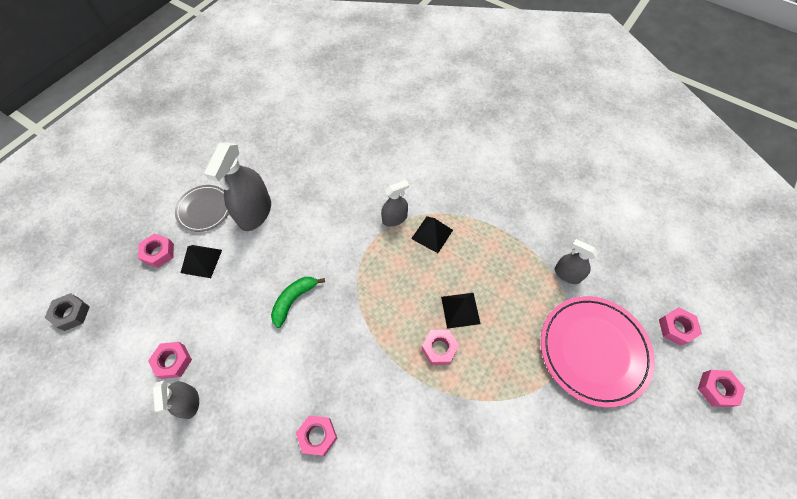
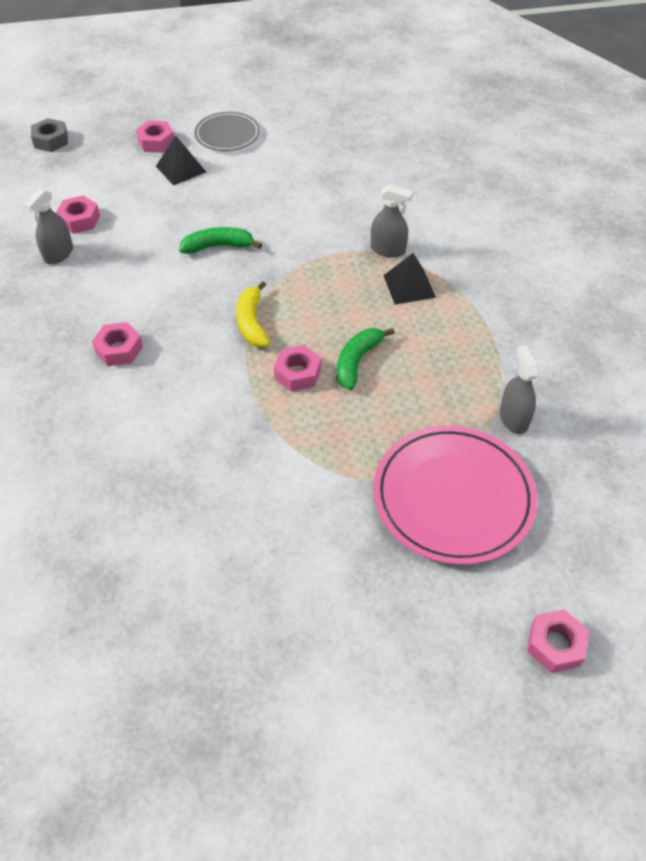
camera: 45 degrees right, 10 degrees down
grey spray bottle [204,142,271,231] -> none
black pyramid [441,293,480,329] -> green banana [337,328,395,390]
pink nut [659,307,702,346] -> none
none -> yellow banana [236,281,270,347]

